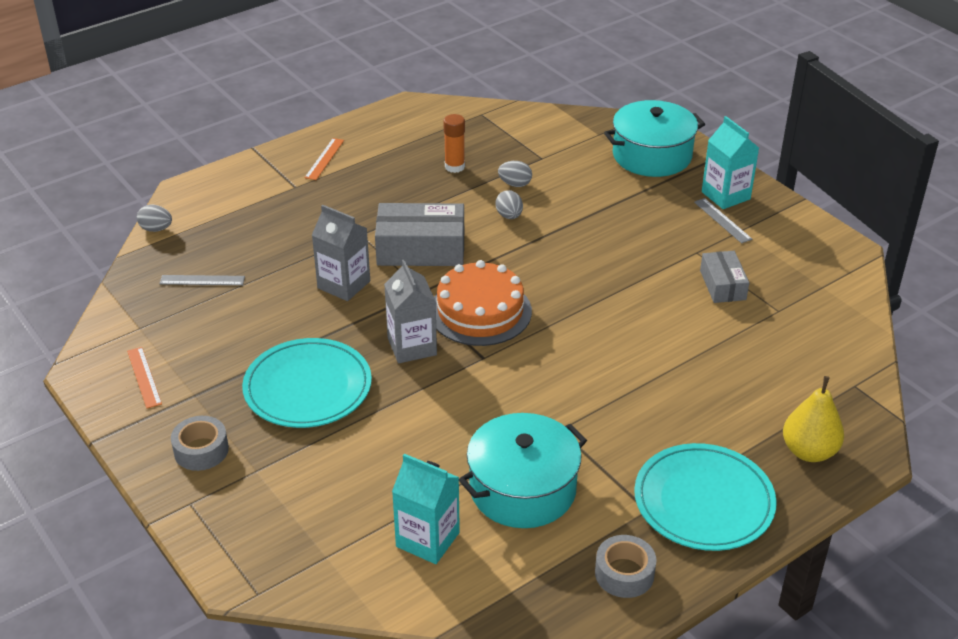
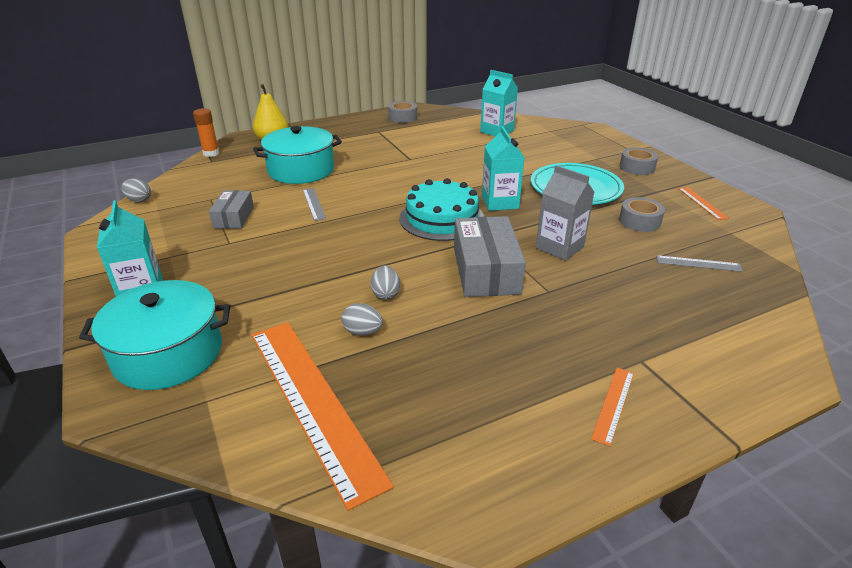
camera: 170 degrees left, 5 degrees down
grey egg [137,204,172,232] -> grey egg moved to [121,179,151,203]
grey box [375,203,464,266] -> grey box turned 75 degrees clockwise [454,216,526,297]
grey carton [384,260,437,363] -> turquoise carton [482,126,525,211]
orange cake [434,260,532,346] -> turquoise cake [399,178,484,241]
orange glue stick [443,114,465,173] -> orange glue stick moved to [193,108,220,157]
turquoise pot [459,413,587,528] -> turquoise pot moved to [253,126,342,184]
turquoise plate [634,443,777,551] -> none
grey ruler [694,198,752,243] -> grey ruler moved to [303,188,326,221]
none -> orange ruler [252,322,394,511]
none -> grey tape [619,197,665,232]

